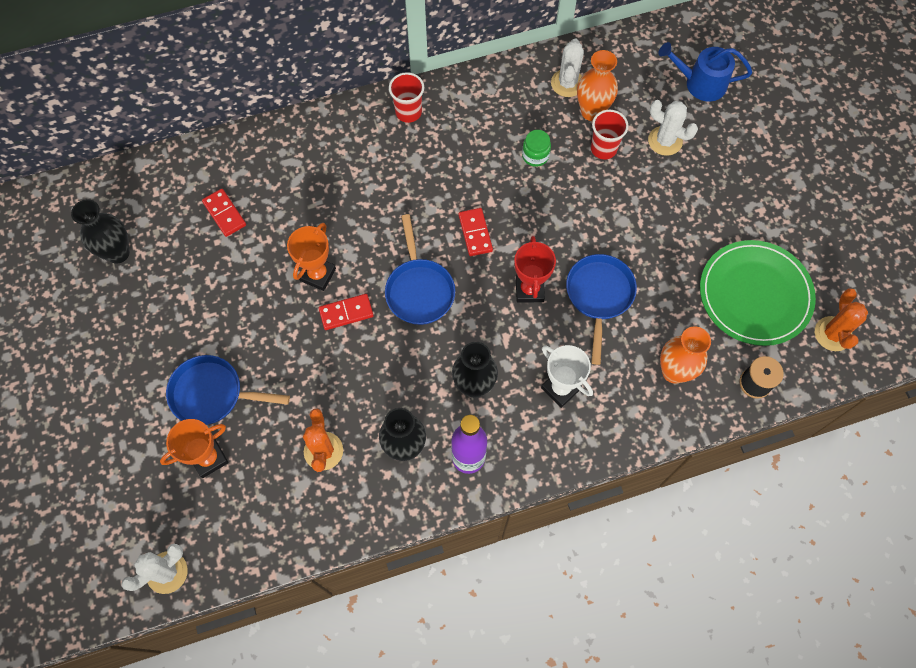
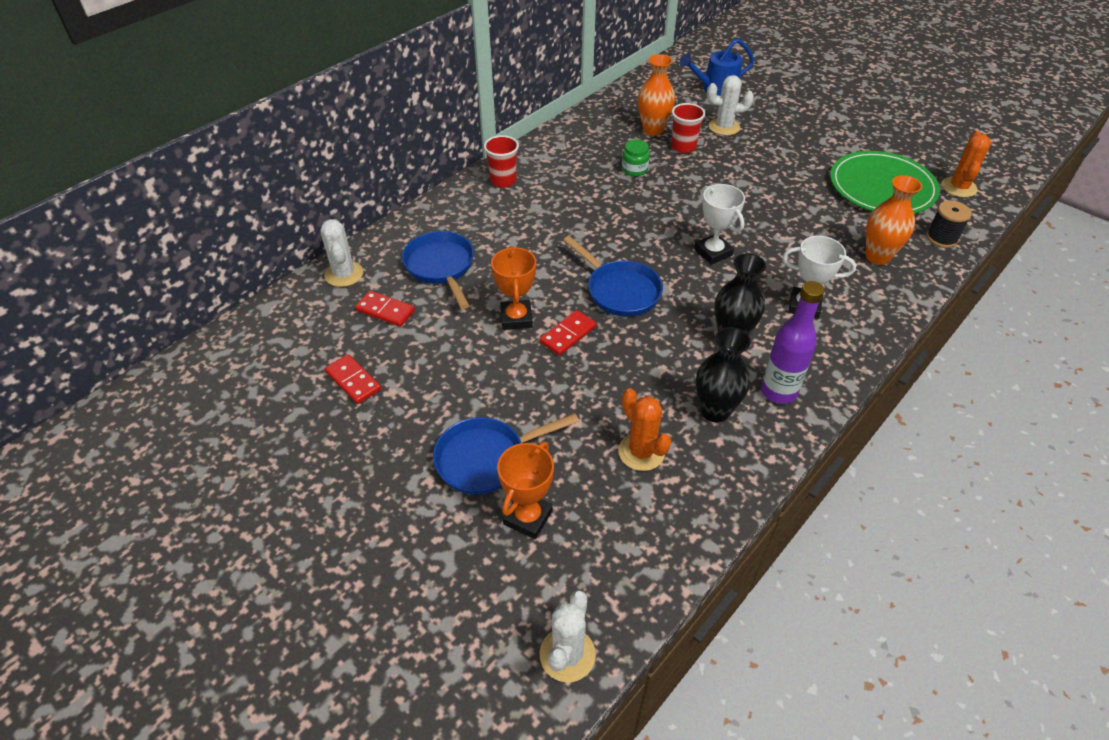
camera: 30 degrees left, 20 degrees down
black vase [71,199,130,264] -> none
red domino [458,208,493,256] -> red domino moved to [325,354,381,404]
red trophy [514,236,556,303] -> white trophy [694,184,745,265]
white cactus [551,38,584,97] -> white cactus moved to [320,219,363,287]
blue pan [566,254,637,365] -> blue pan moved to [402,231,474,309]
orange cactus [815,288,868,351] -> orange cactus turned 45 degrees clockwise [941,131,991,198]

